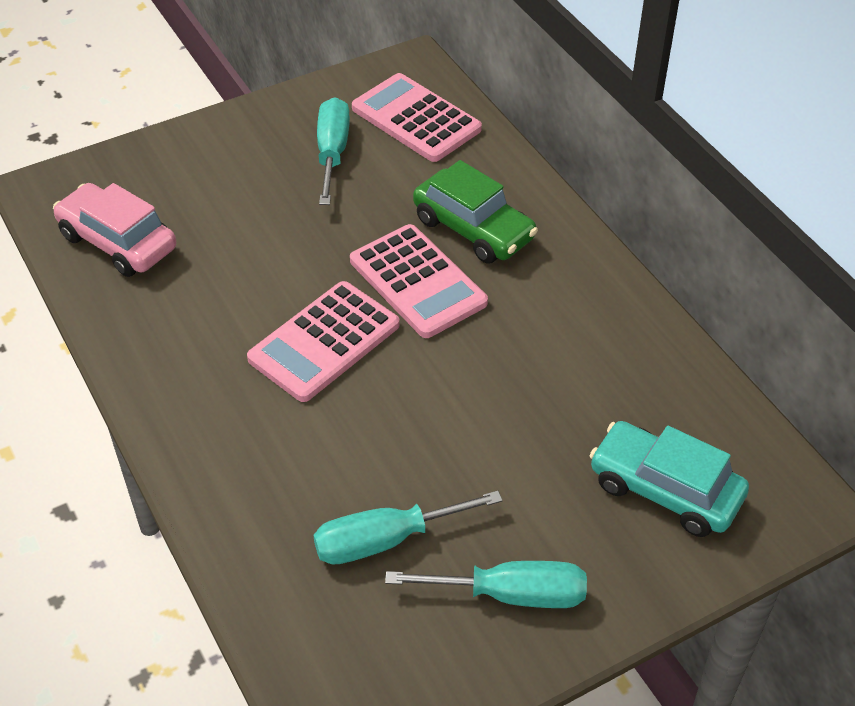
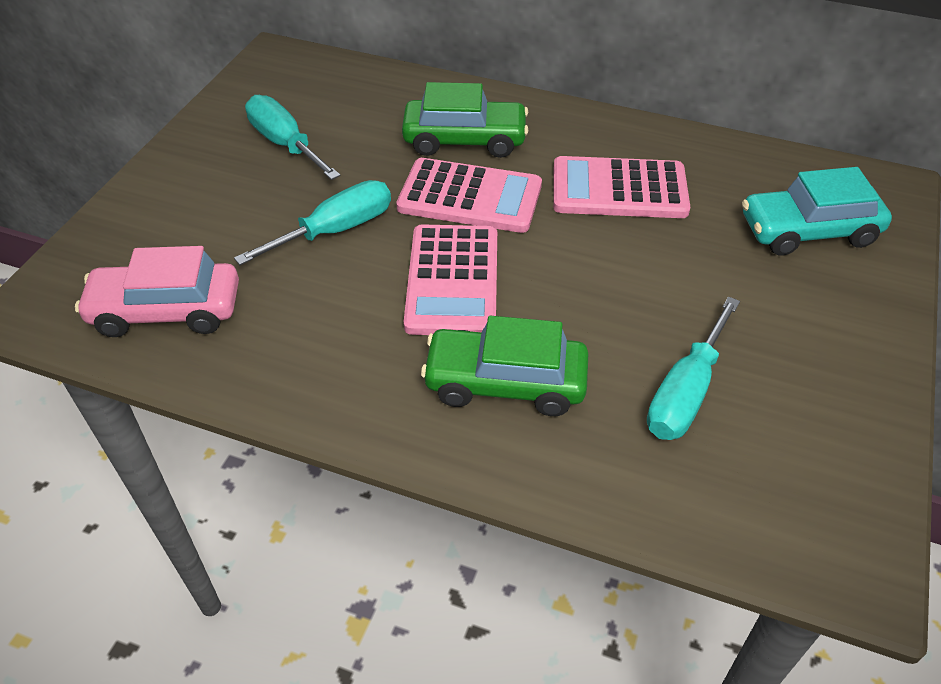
camera: 40 degrees left, 0 degrees up
pink calculator [352,73,482,162] -> pink calculator moved to [553,156,690,218]
turquoise screwdriver [385,561,587,608] -> turquoise screwdriver moved to [234,180,391,265]
none -> green car [421,316,588,416]

